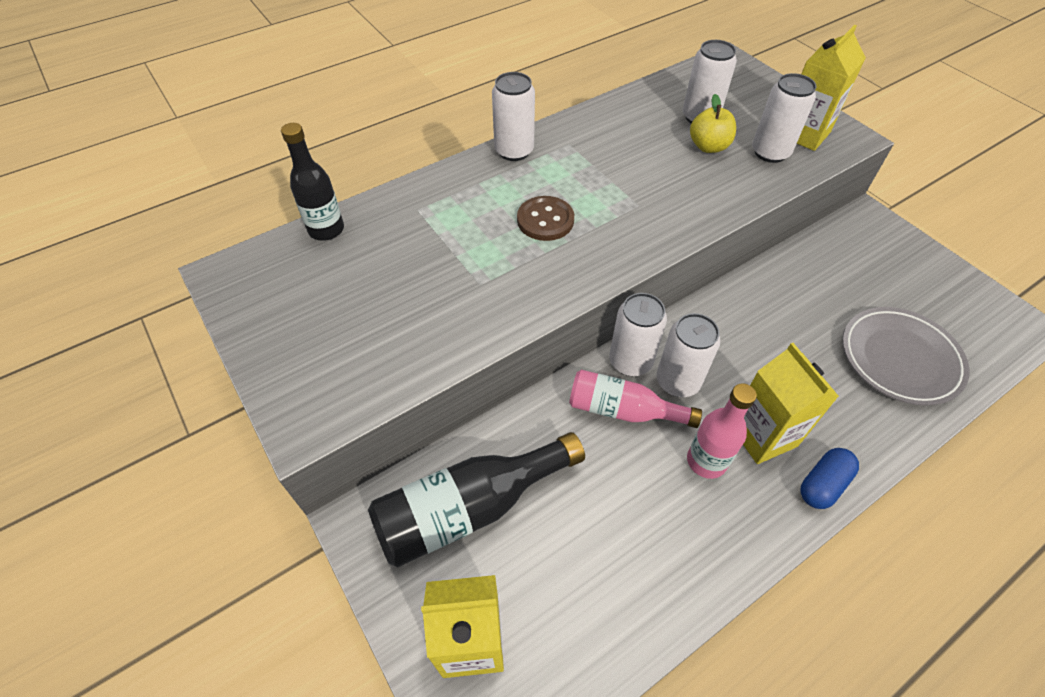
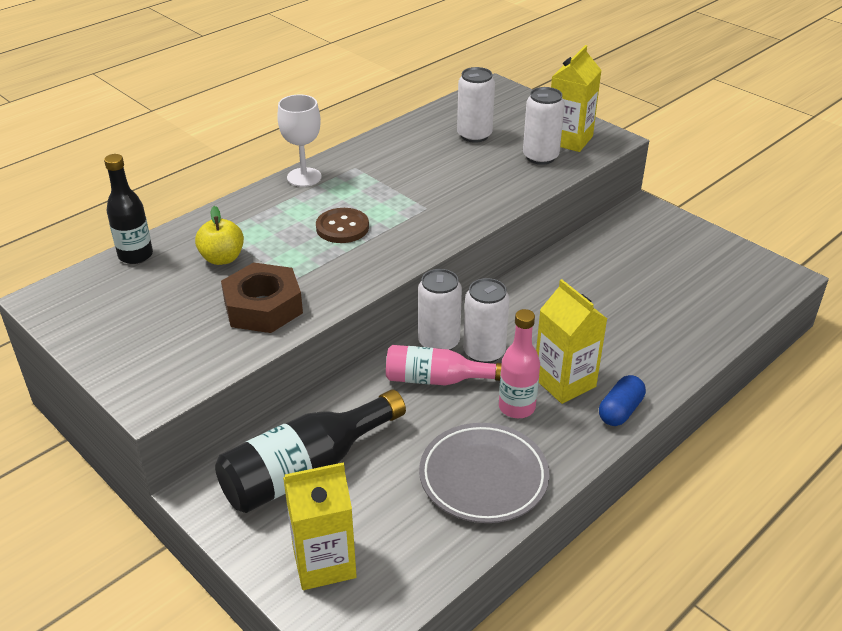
camera: 10 degrees left, 15 degrees down
white can [492,72,535,161] -> white goblet [277,95,322,187]
yellow apple [690,94,736,153] -> yellow apple moved to [195,206,244,265]
grey plate [842,307,969,406] -> grey plate moved to [419,423,549,523]
none -> brown nut [221,262,303,333]

